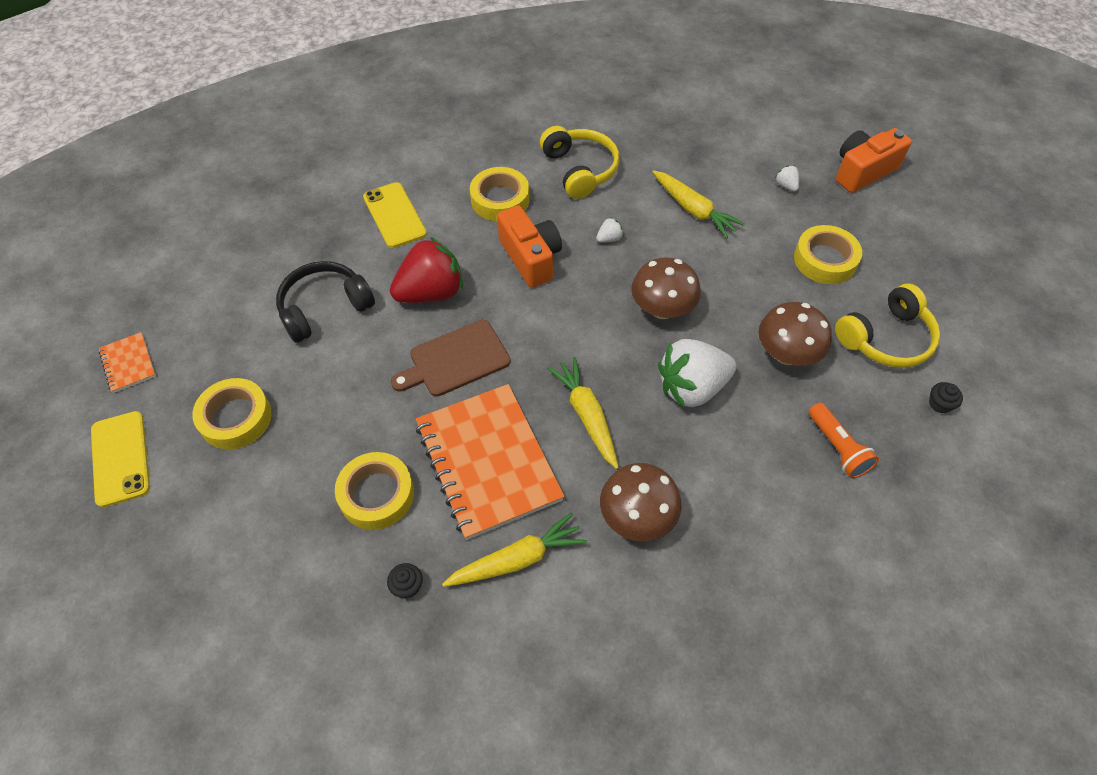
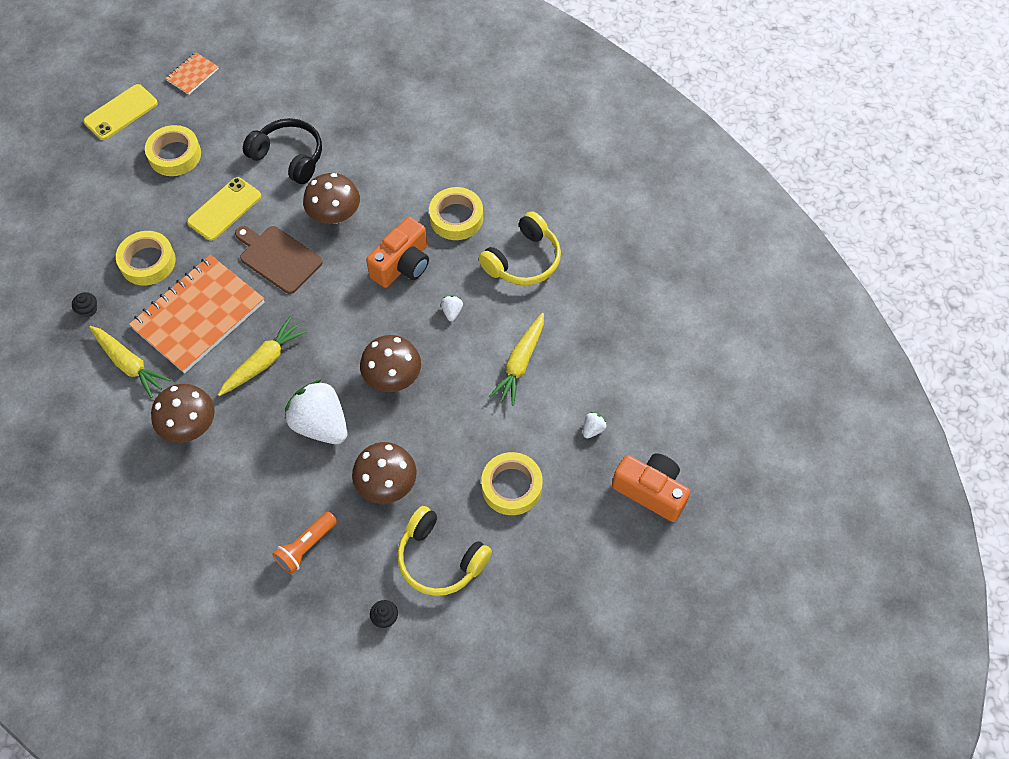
camera: 65 degrees right, 5 degrees up
yellow phone [363,182,427,248] -> yellow phone moved to [187,177,261,241]
red strawberry [390,237,463,303] -> brown mushroom [303,173,360,224]
white strawberry [596,217,624,243] -> white strawberry turned 120 degrees counterclockwise [441,296,463,321]

